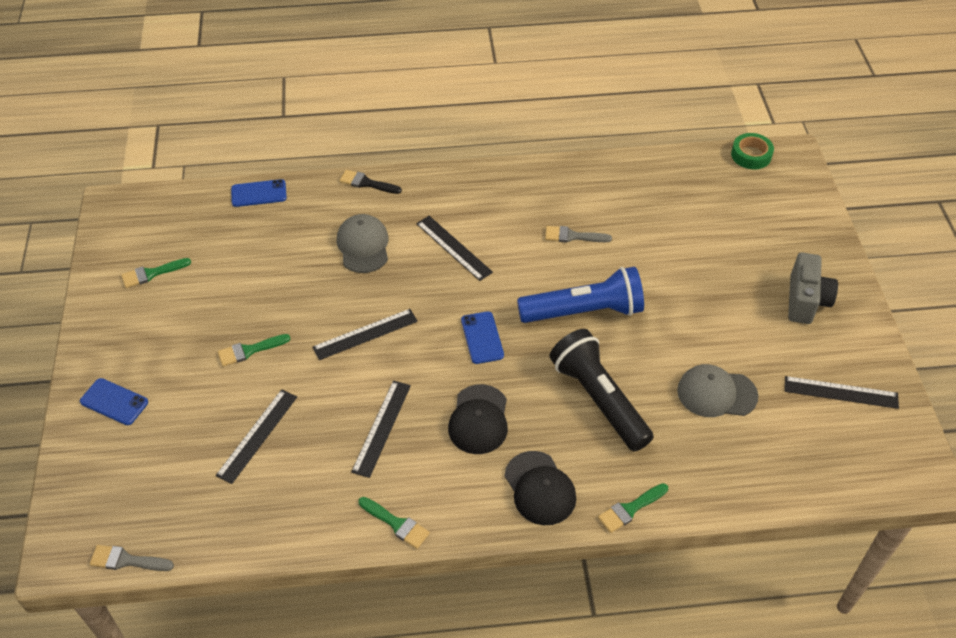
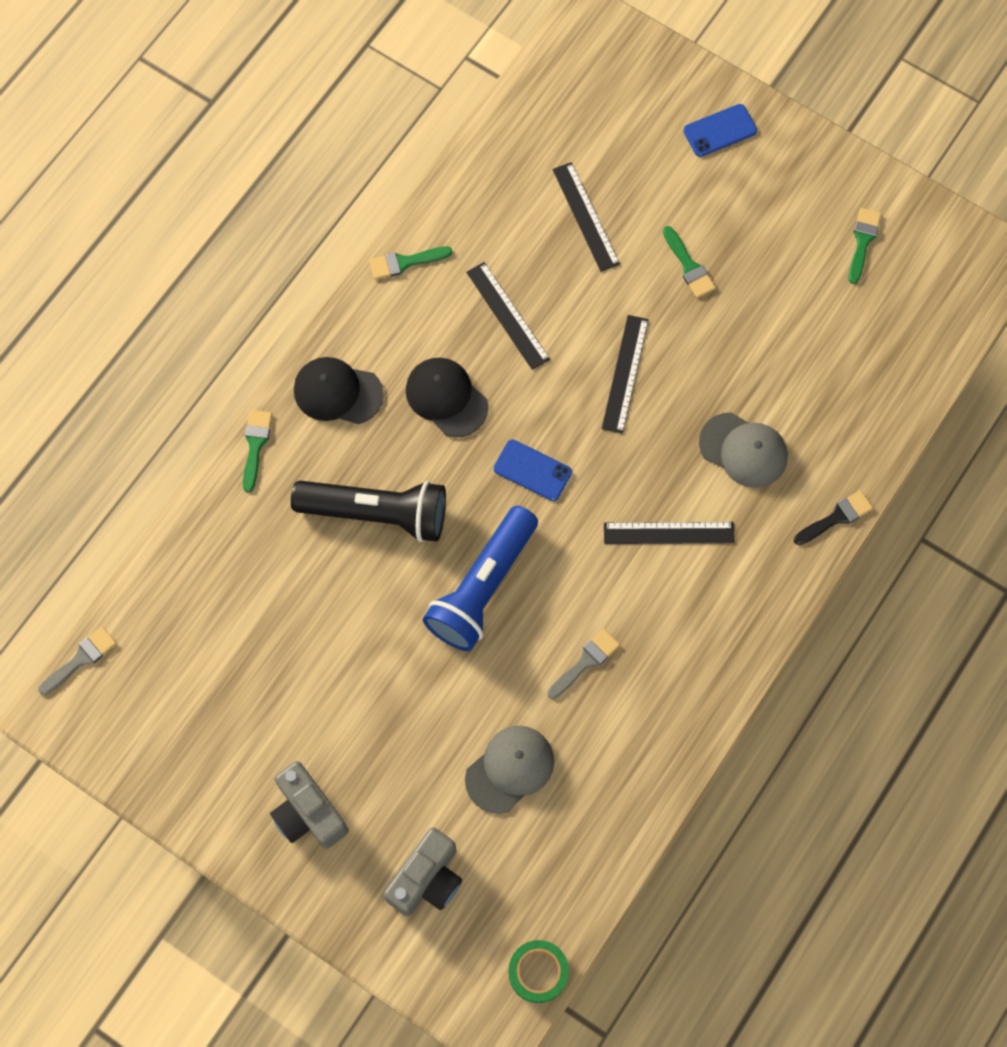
camera: 130 degrees right, 20 degrees up
grey brush [89,545,174,571] -> grey brush moved to [38,627,117,695]
green brush [218,334,290,366] -> green brush turned 135 degrees clockwise [663,226,716,298]
blue phone [231,179,287,207] -> none
grey cap [677,364,759,417] -> grey cap moved to [465,726,554,814]
black ruler [785,376,899,409] -> none
none -> grey camera [383,827,462,916]

